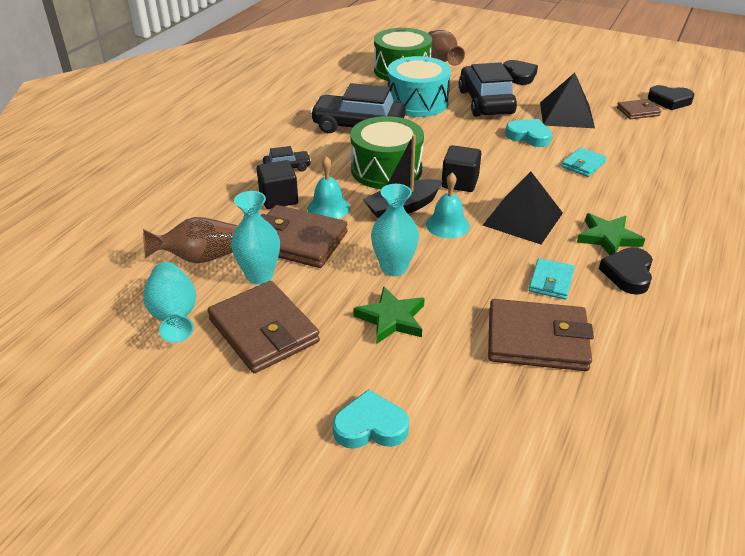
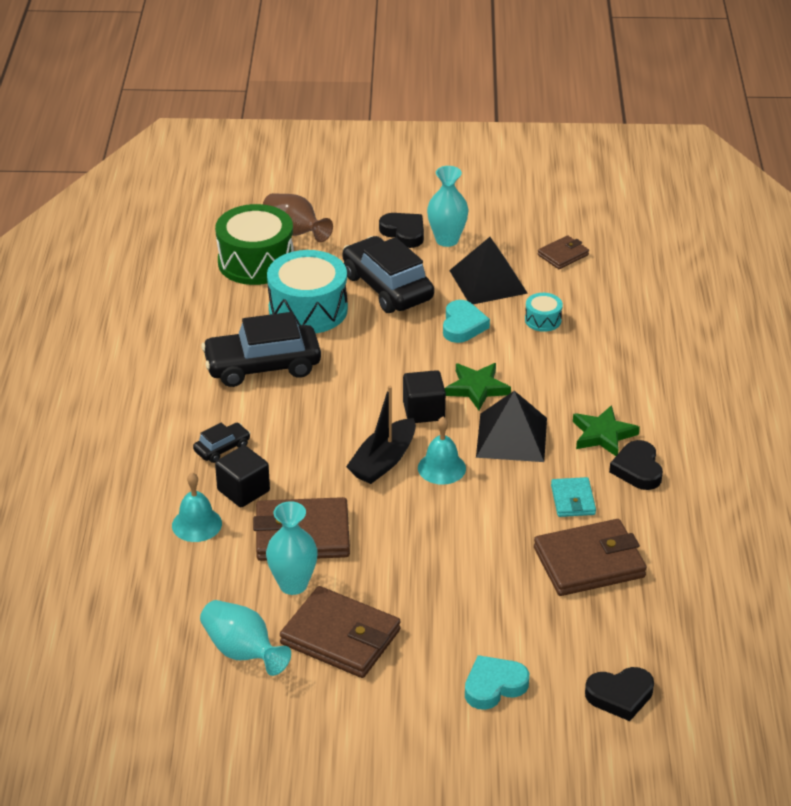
camera: 25 degrees left, 0 degrees up
brown vase [143,217,237,263] -> none
turquoise bell [308,156,350,219] -> turquoise bell moved to [172,473,222,542]
green drum [350,116,424,189] -> none
green star [353,286,425,344] -> green star moved to [445,363,511,410]
turquoise vase [371,184,419,276] -> turquoise vase moved to [427,166,469,247]
turquoise heart [505,119,552,147] -> turquoise heart turned 90 degrees clockwise [443,300,490,343]
turquoise wallet [562,147,607,177] -> none
black heart [648,85,695,110] -> black heart moved to [585,667,654,721]
none -> turquoise drum [525,293,563,332]

